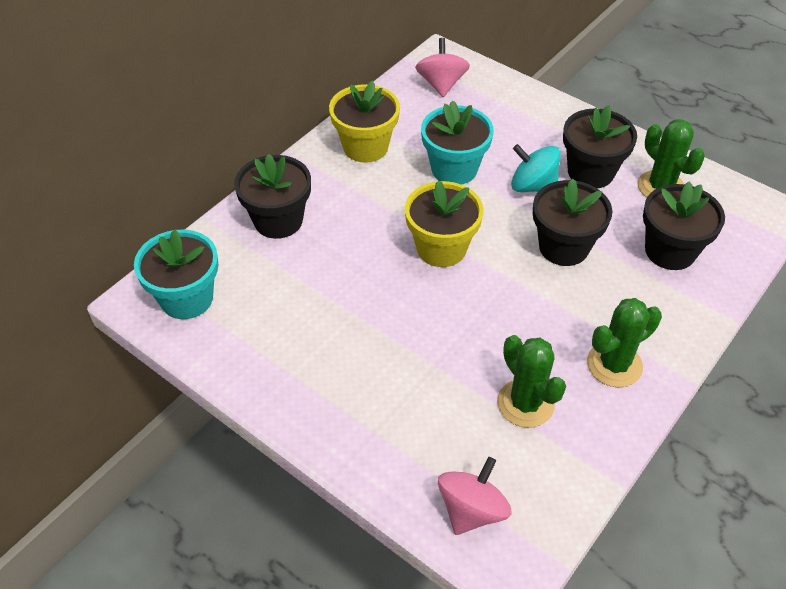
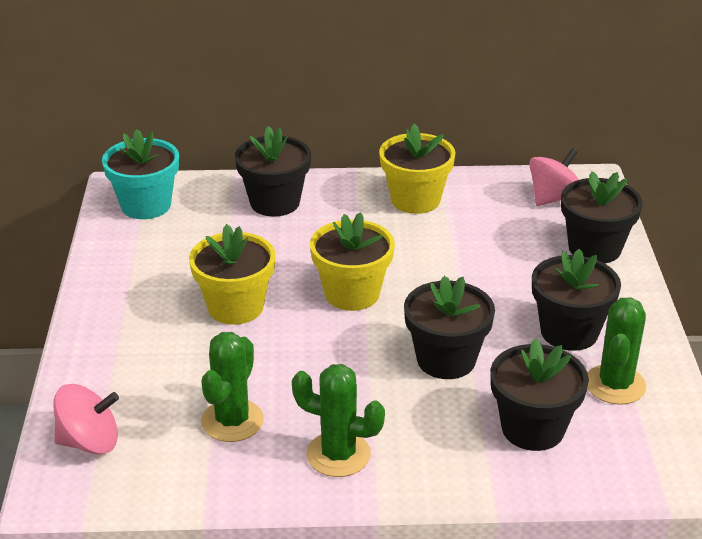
camera: 50 degrees right, 15 degrees down
turquoise flower pot [421,100,494,185] -> none
turquoise spinning top [511,144,561,192] -> none
none -> yellow flower pot [189,224,275,325]
none -> black flower pot [561,171,643,263]

